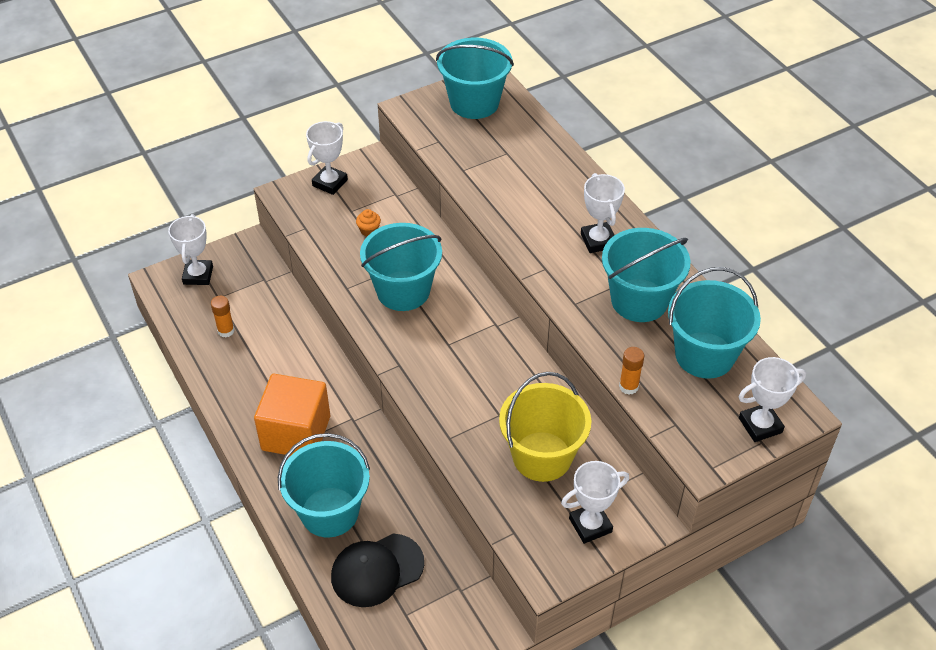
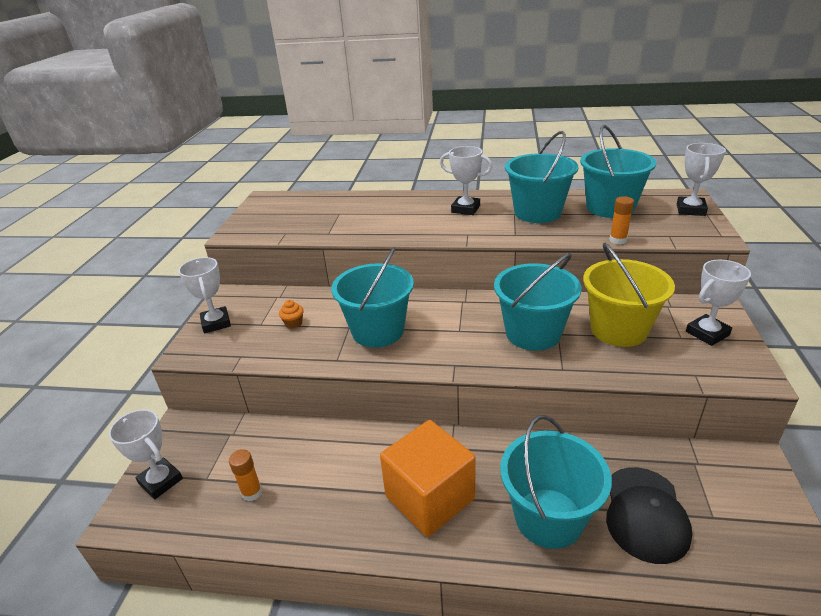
camera: 50 degrees left, 15 degrees down
turquoise bucket [436,38,514,119] -> turquoise bucket moved to [494,253,581,351]
white trophy [561,461,629,544] -> white trophy turned 45 degrees clockwise [686,260,751,346]

